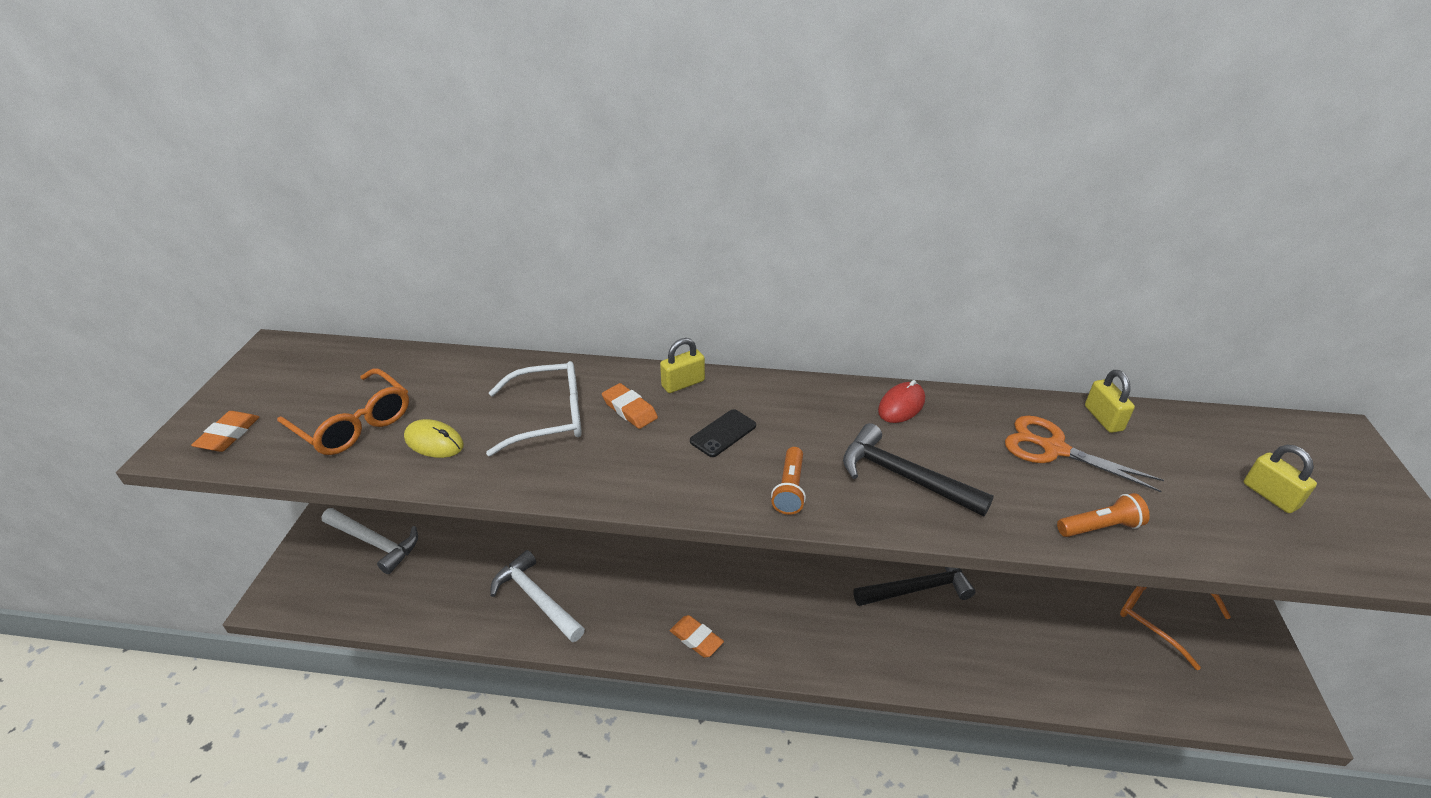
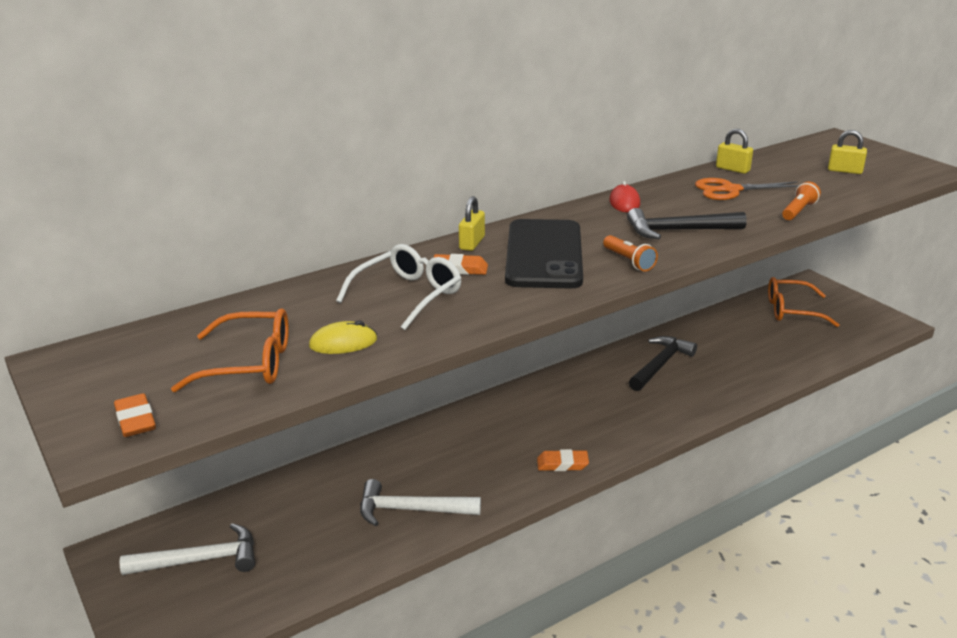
camera: 40 degrees left, 10 degrees down
black phone [690,409,756,457] -> black phone [505,219,583,288], size x2.45

